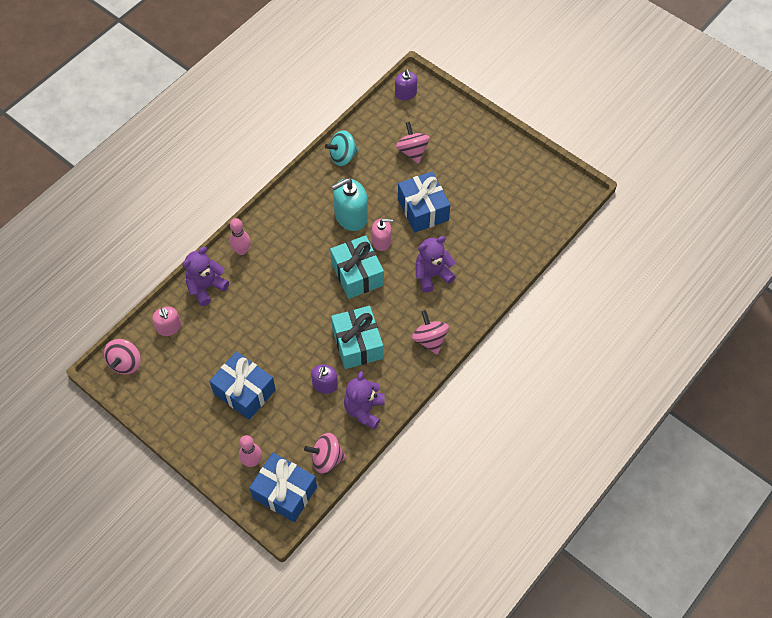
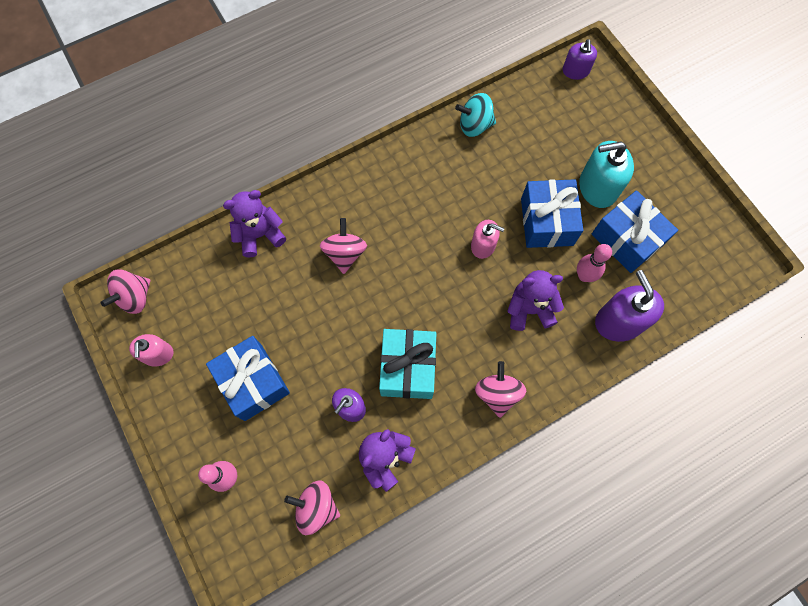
camera: 20 degrees right, 10 degrees up
pink soap dispenser [152,307,181,336] -> pink soap dispenser moved to [129,334,174,367]
pink bowling pin [230,218,251,255] -> pink bowling pin moved to [577,244,612,282]
blue gift [249,452,317,522] -> blue gift moved to [592,190,678,273]
turquoise gift [330,235,384,299] -> none
turquoise soap dispenser [332,178,368,231] -> turquoise soap dispenser moved to [579,141,634,208]
pink spinning top [396,122,430,164] -> pink spinning top moved to [320,218,367,274]
none -> purple soap dispenser [595,270,664,342]

